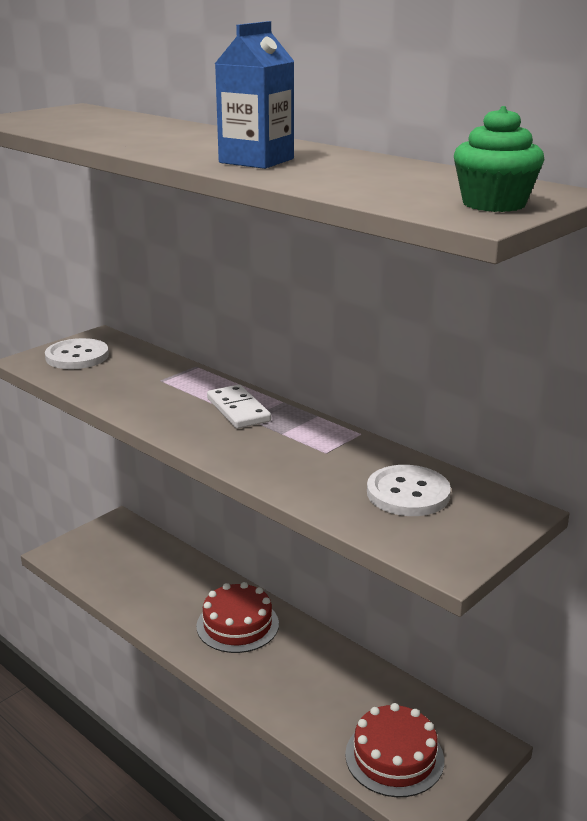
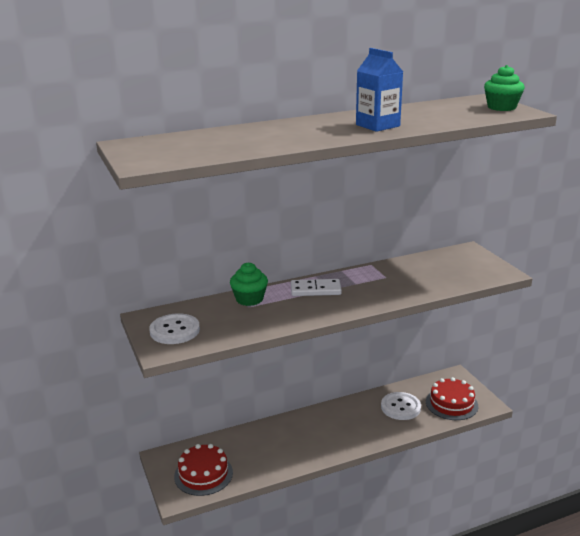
camera: 65 degrees left, 0 degrees up
red cake [196,582,279,653] -> red cake moved to [174,444,233,496]
white button [367,465,451,516] -> white button moved to [381,392,421,420]
none -> green cupcake [230,263,268,306]

